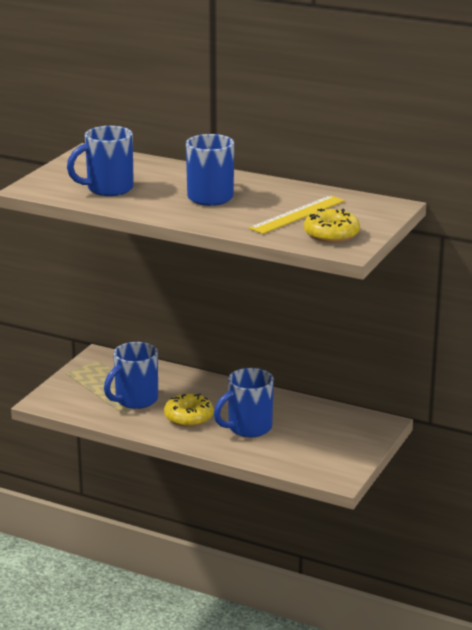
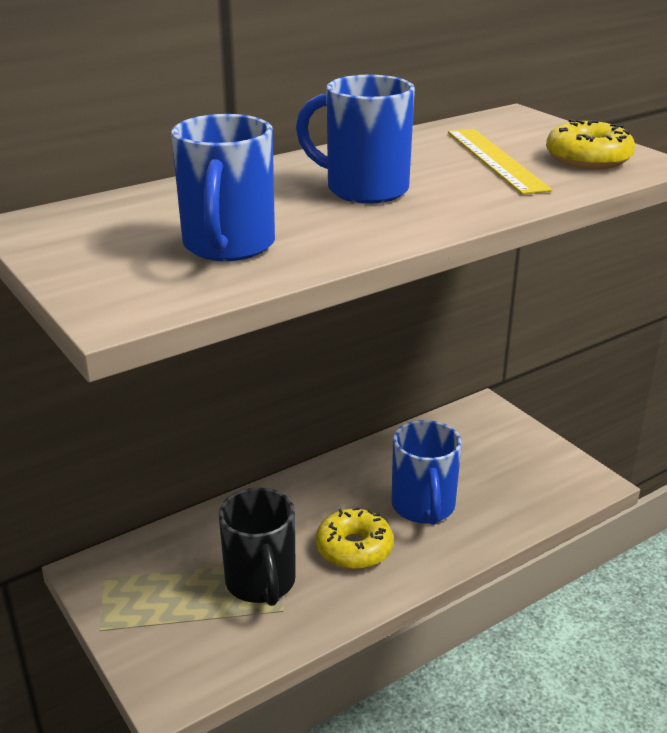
camera: 60 degrees left, 5 degrees up
blue mug [104,342,158,409] -> black mug [219,487,296,606]

